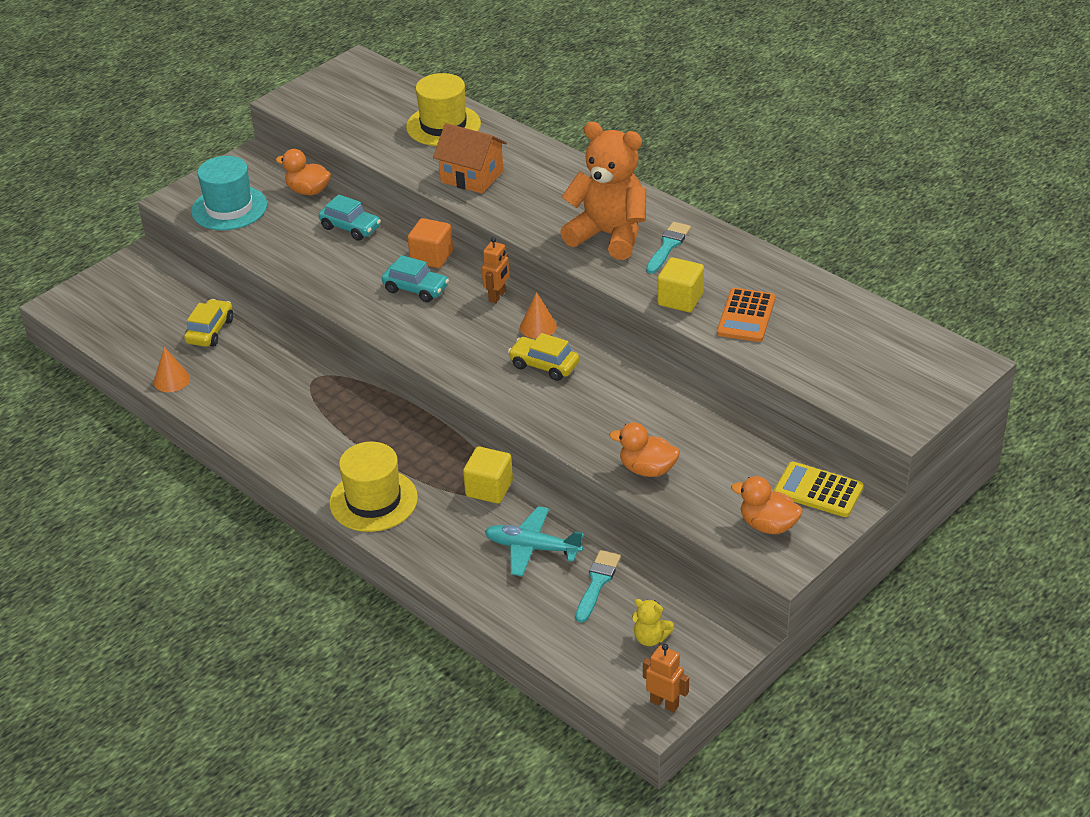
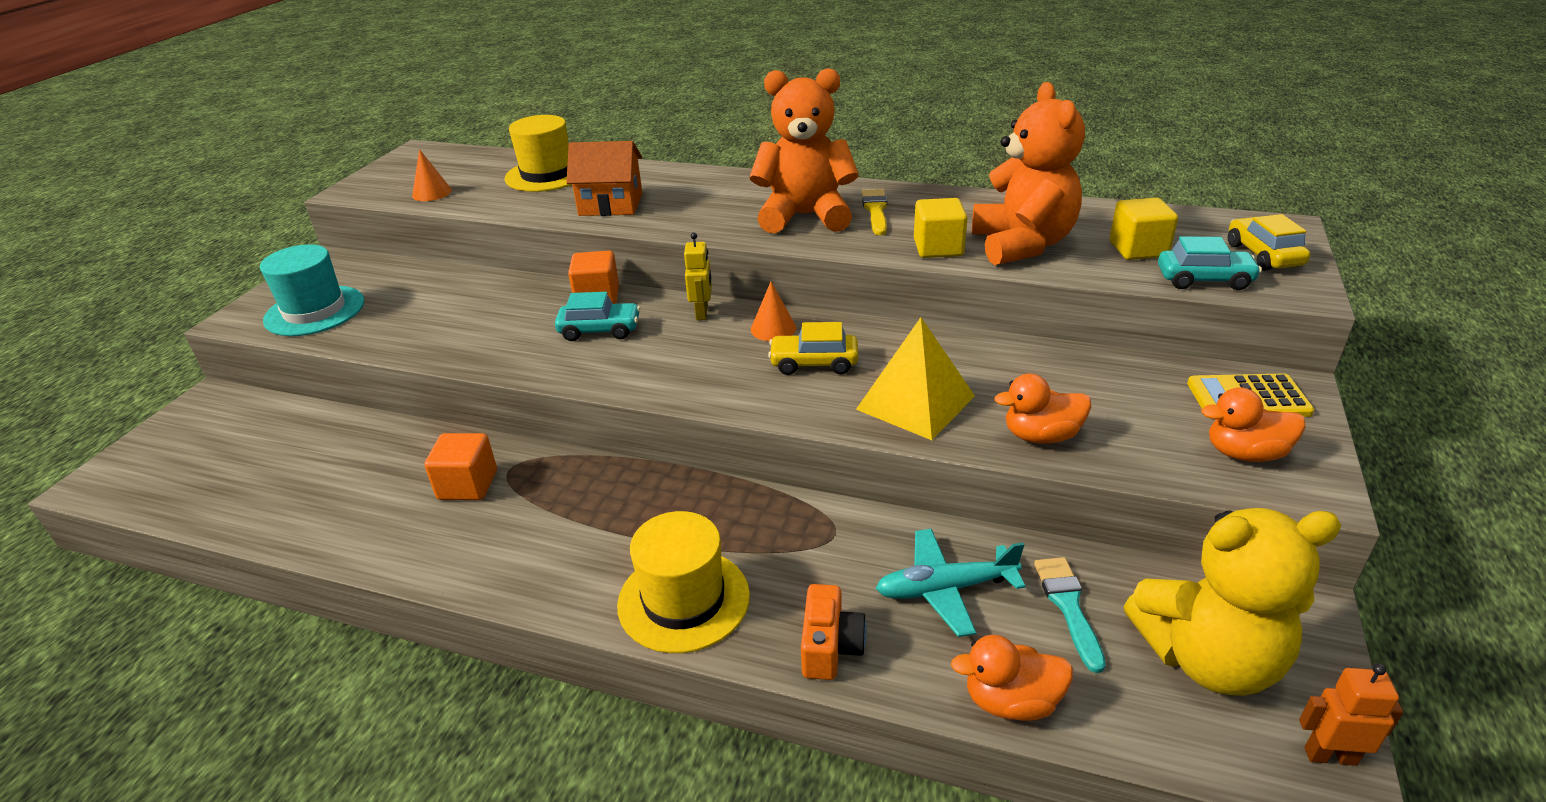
camera: 25 degrees left, 5 degrees down
orange cone [153,347,190,392] -> orange cone moved to [412,149,452,201]
yellow car [184,299,234,347] -> yellow car moved to [1228,214,1310,271]
orange duck [276,149,331,195] -> orange duck moved to [951,635,1073,721]
turquoise car [319,195,381,241] -> turquoise car moved to [1158,236,1262,290]
yellow cube [463,447,513,504] -> yellow cube moved to [1110,198,1178,260]
orange robot [482,237,509,303] -> yellow robot [684,232,712,320]
yellow teddy bear [632,599,674,646] -> yellow teddy bear [1124,508,1342,696], size x2.44
turquoise brush [646,222,691,274] -> yellow brush [862,189,887,235]
orange calculator [717,288,776,342] -> orange teddy bear [972,82,1085,265]
none -> orange cube [424,433,497,500]
none -> orange camera [801,584,867,680]
none -> yellow pyramid [856,317,975,440]

